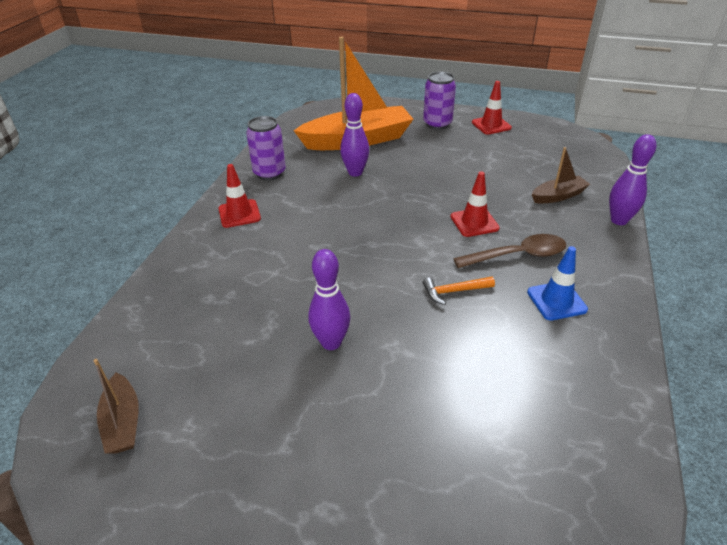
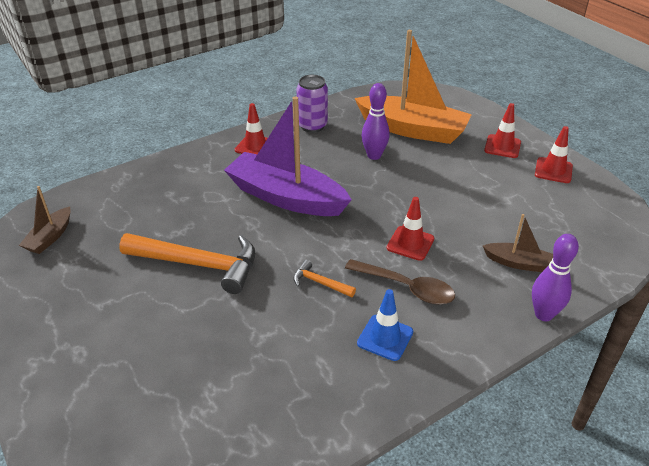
camera: 40 degrees right, 0 degrees up
purple bowling pin [308,249,350,350] -> orange hammer [119,233,255,294]
purple can [423,72,456,130] -> red traffic cone [484,103,521,158]
none -> purple boat [224,97,352,216]

